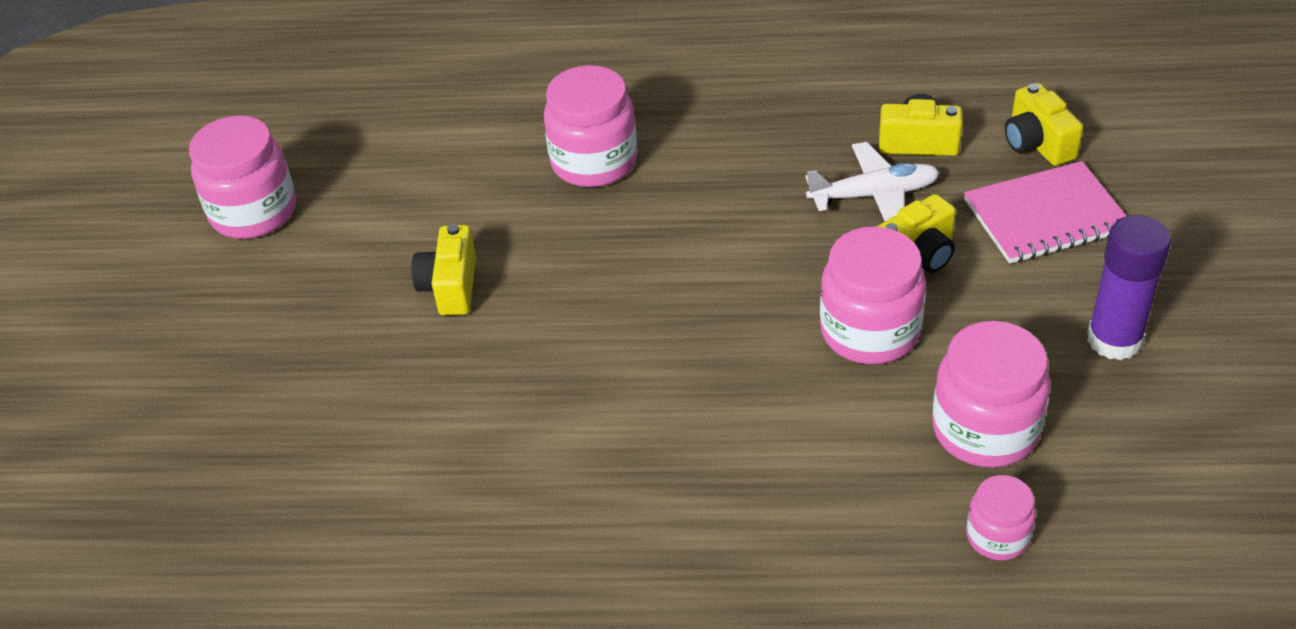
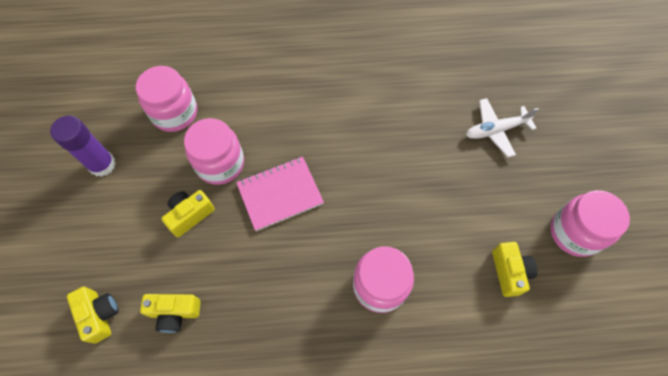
camera: 170 degrees right, 20 degrees up
yellow camera [412,224,476,315] -> yellow camera moved to [492,242,538,297]
white plane [805,142,940,221] -> white plane moved to [466,98,539,157]
pink notebook [964,161,1126,264] -> pink notebook moved to [236,157,324,231]
pink jar [966,475,1036,561] -> none

